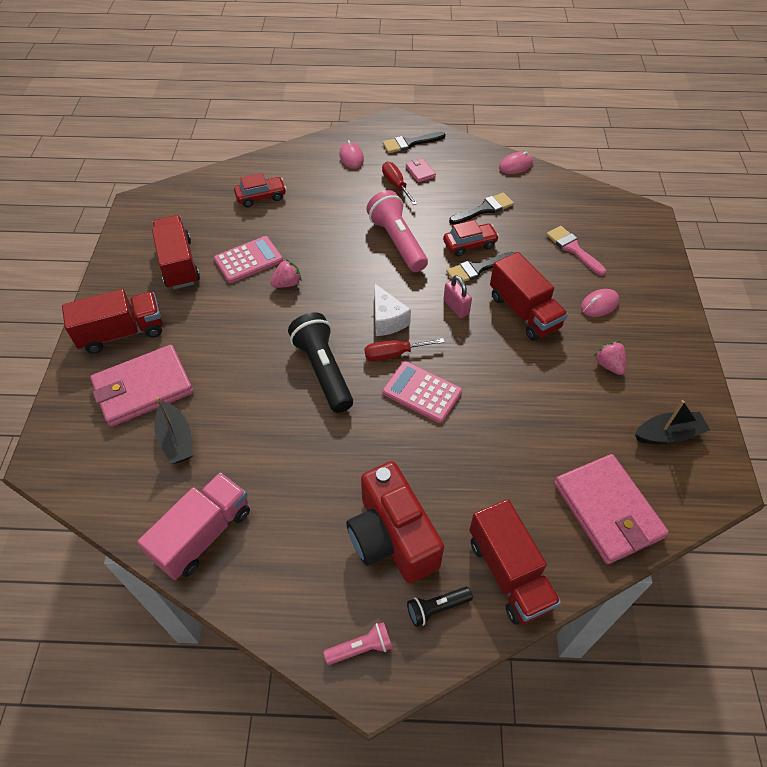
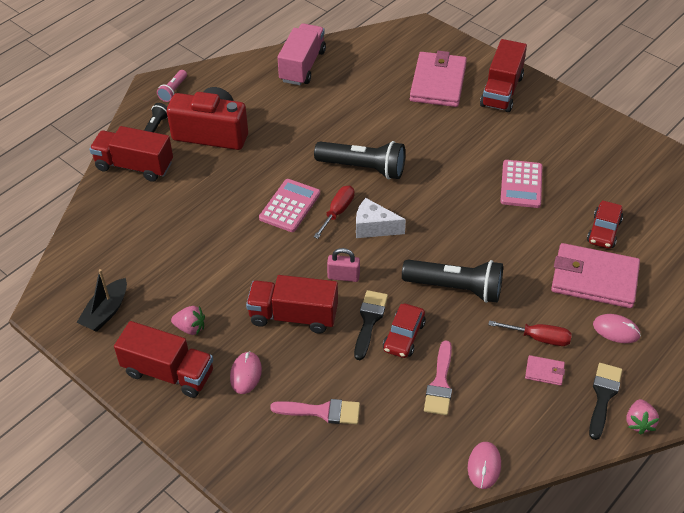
camera: 130 degrees right, 5 degrees down
pink truck [137,472,250,580] -> pink truck turned 150 degrees counterclockwise [277,23,326,85]
red truck [152,215,200,289] -> red truck moved to [114,321,213,398]
black boat [154,397,193,464] -> none
pink strawberry [270,259,302,288] -> pink strawberry moved to [626,399,659,435]
pink flashlight [366,190,428,272] -> black flashlight [402,260,503,303]
pink calculator [382,361,462,423] -> pink calculator turned 45 degrees counterclockwise [259,179,320,232]
black brush [449,192,514,225] -> pink brush [424,341,452,415]
pink wallet [554,454,669,564] -> pink wallet moved to [551,243,640,308]

